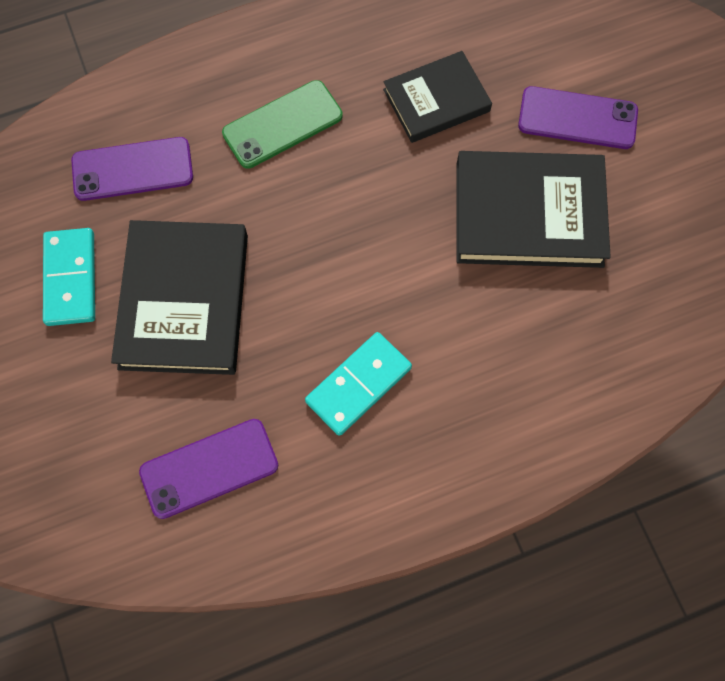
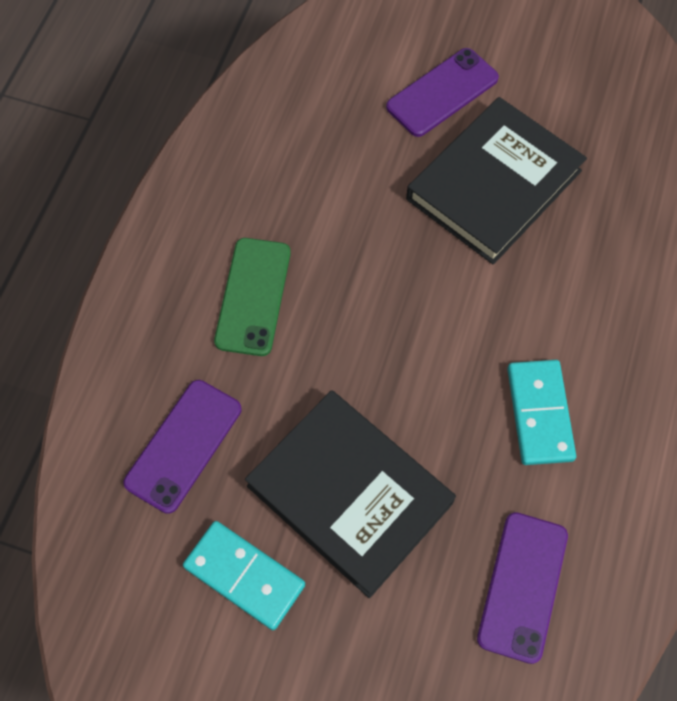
camera: 50 degrees left, 5 degrees down
black book [383,51,492,143] -> none

